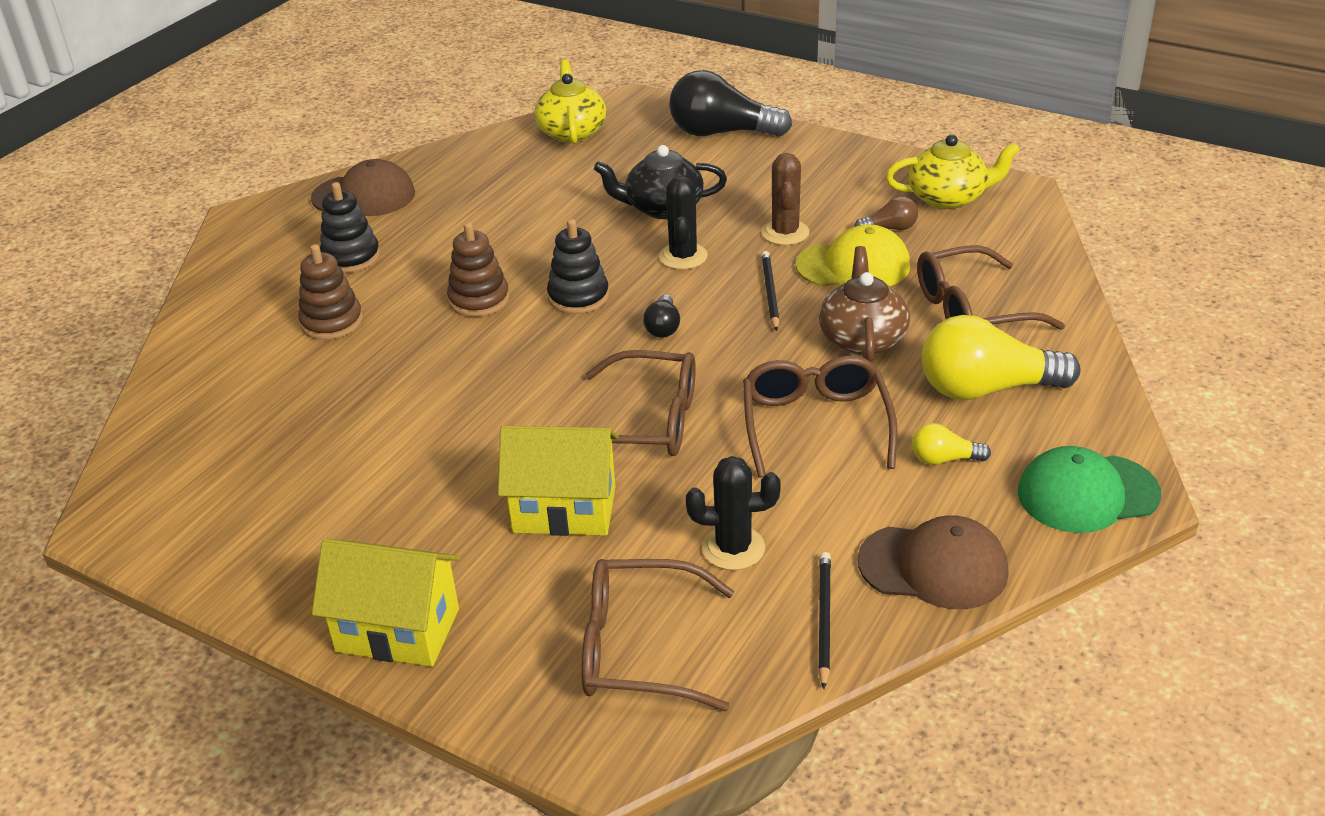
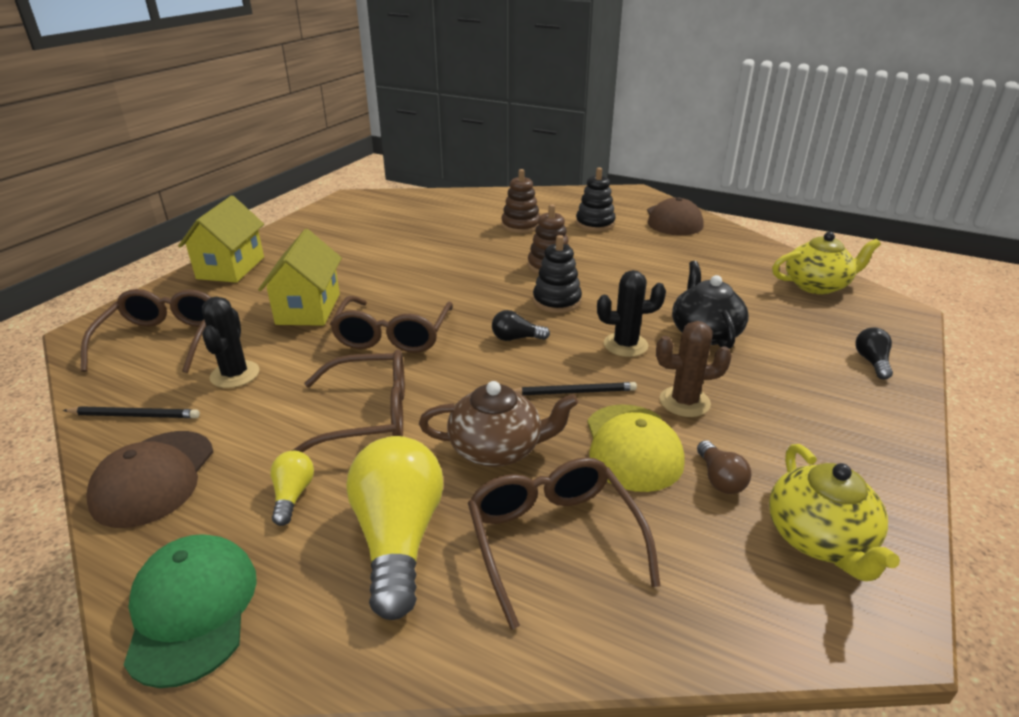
camera: 85 degrees right, 5 degrees down
black light bulb [669,70,792,137] -> black light bulb [855,327,893,379], size x0.47

